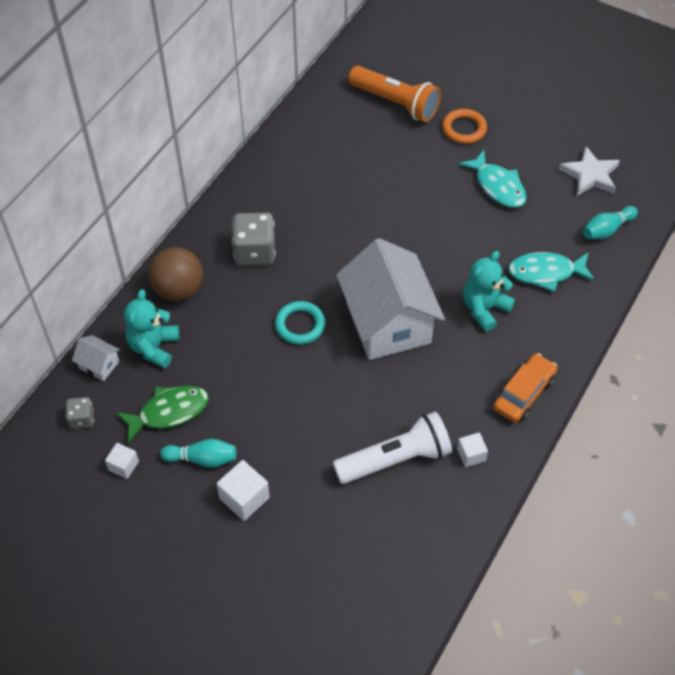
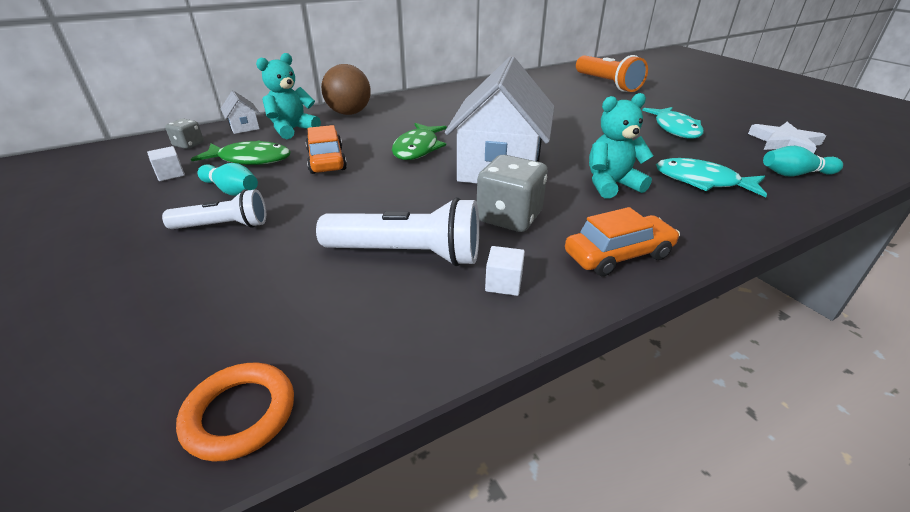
camera: 30 degrees right, 20 degrees down
white cube [217,460,270,521] -> white flashlight [162,189,266,229]
grey dice [232,213,276,265] -> grey dice moved to [477,155,548,232]
turquoise ring [275,301,325,345] -> green fish [392,123,447,160]
orange ring [442,109,487,144] -> orange ring moved to [176,363,294,461]
none -> orange car [305,125,347,174]

